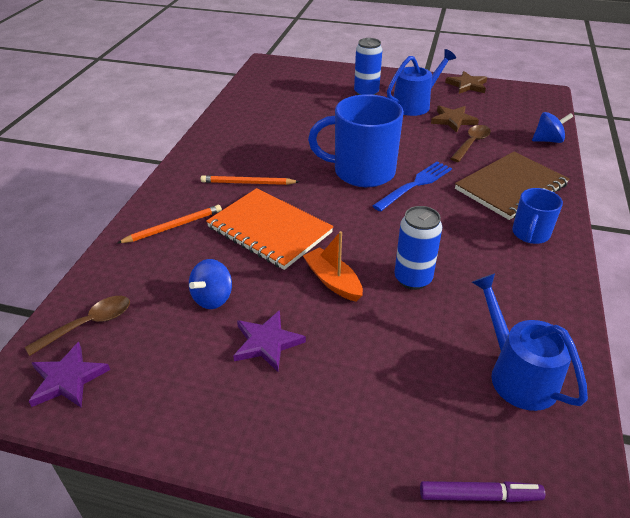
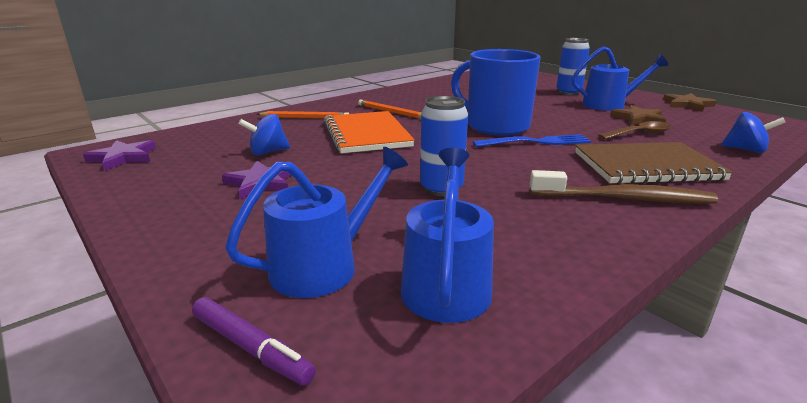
camera: 35 degrees right, 15 degrees down
brown spoon [25,296,130,356] -> none
orange boat [303,231,363,302] -> none
blue mug [512,188,563,244] -> brown toothbrush [530,170,718,204]
none -> blue watering can [225,147,408,298]

